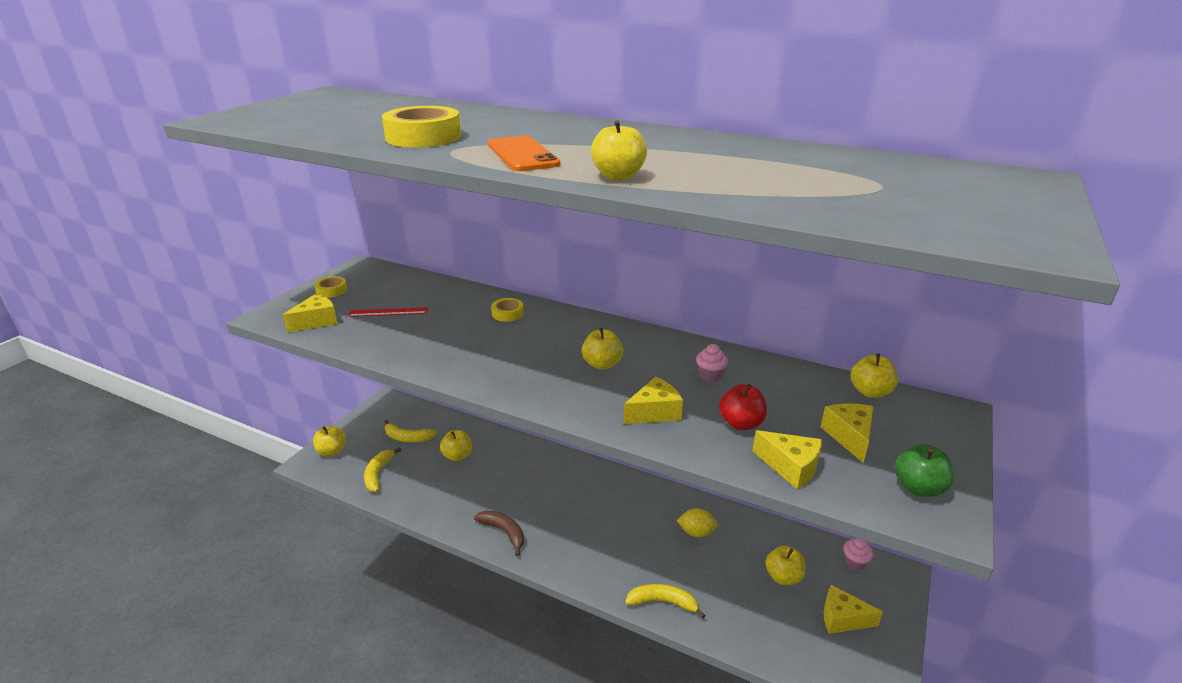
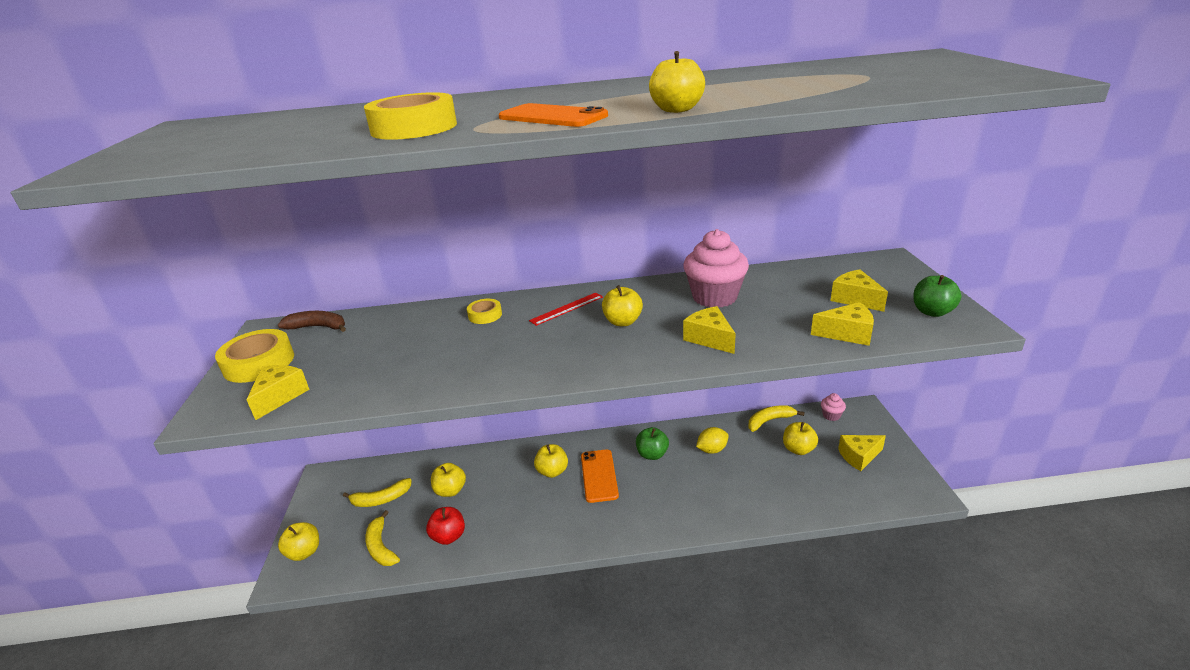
camera: 30 degrees left, 0 degrees up
yellow tape [314,276,347,298] -> yellow tape [215,329,294,383], size x1.82
red ruler [348,307,428,317] -> red ruler moved to [529,293,603,326]
brown banana [474,510,524,556] -> brown banana moved to [278,311,346,332]
yellow cheese [623,377,683,424] -> yellow cheese turned 60 degrees counterclockwise [683,306,736,354]
yellow banana [625,584,706,619] -> yellow banana moved to [748,405,805,432]
pink cupcake [696,344,728,382] -> pink cupcake [683,229,749,307], size x2.16
red apple [719,384,767,430] -> red apple moved to [426,507,465,545]
yellow apple [851,354,898,398] -> yellow apple moved to [534,444,568,478]
none -> orange phone [581,449,619,503]
none -> green apple [636,427,669,460]

